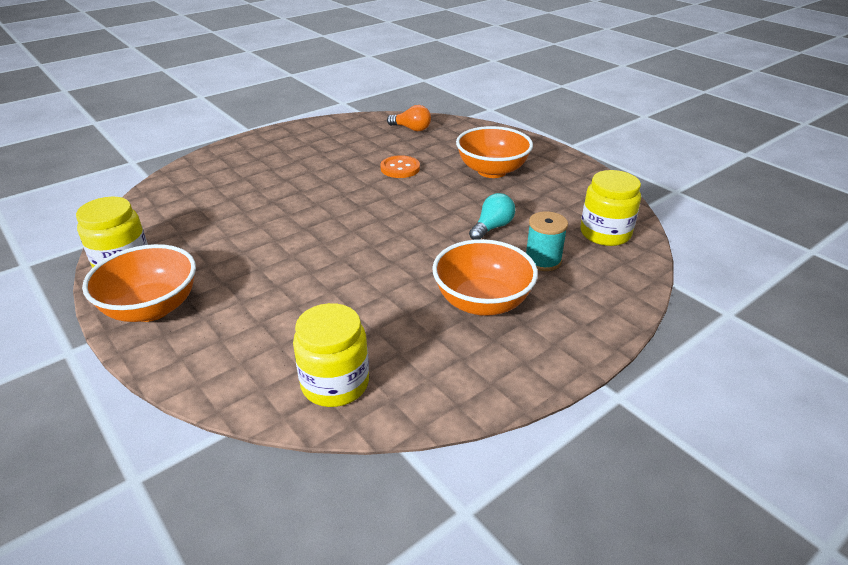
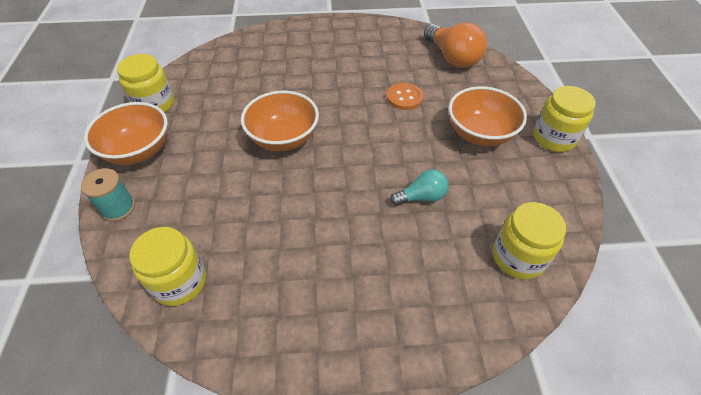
camera: 35 degrees right, 15 degrees up
orange light bulb [387,105,431,131] -> orange light bulb [424,23,487,68], size x1.71
orange bowl [432,239,538,316] -> orange bowl moved to [241,91,319,151]
turquoise spool [526,211,568,271] -> turquoise spool moved to [81,168,135,222]
none -> yellow jar [533,86,596,152]

